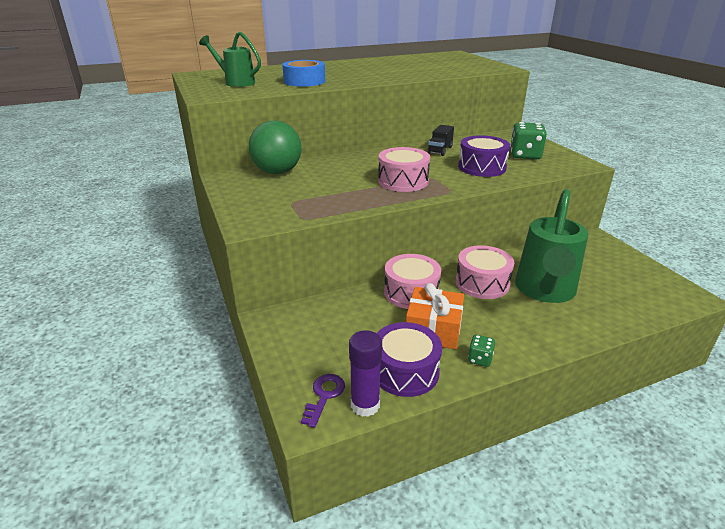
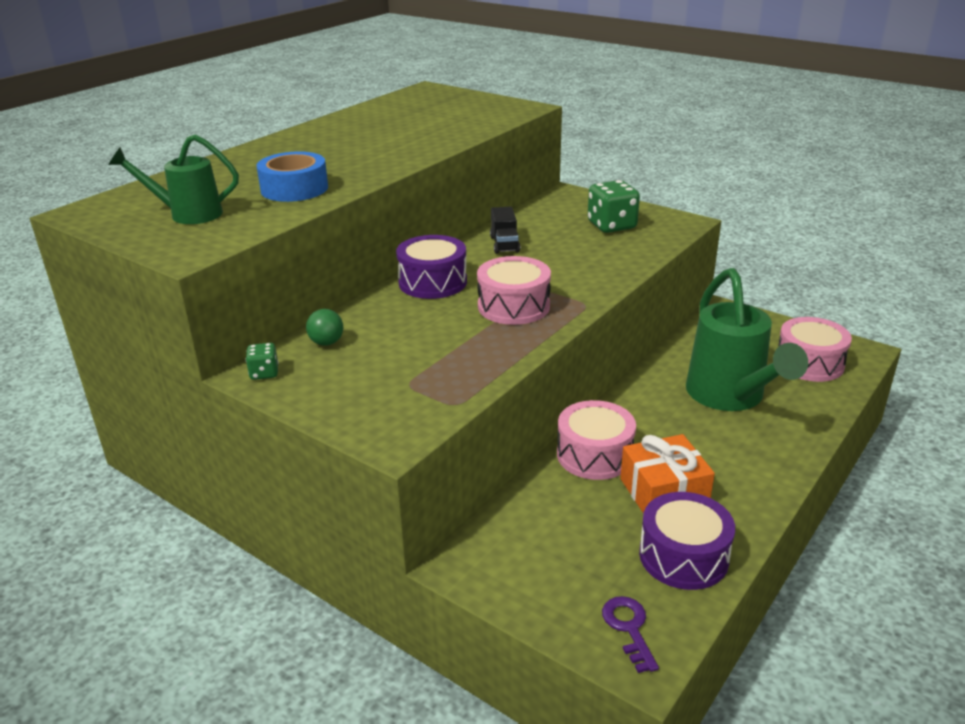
camera: 30 degrees left, 0 degrees up
green ball [249,121,302,174] -> green ball [306,309,343,346], size x0.45
purple glue stick [349,330,382,417] -> none
pink drum [456,245,514,299] -> pink drum moved to [778,317,852,382]
purple drum [458,135,510,177] -> purple drum moved to [396,235,467,299]
green dice [468,335,495,367] -> green dice moved to [246,343,279,380]

